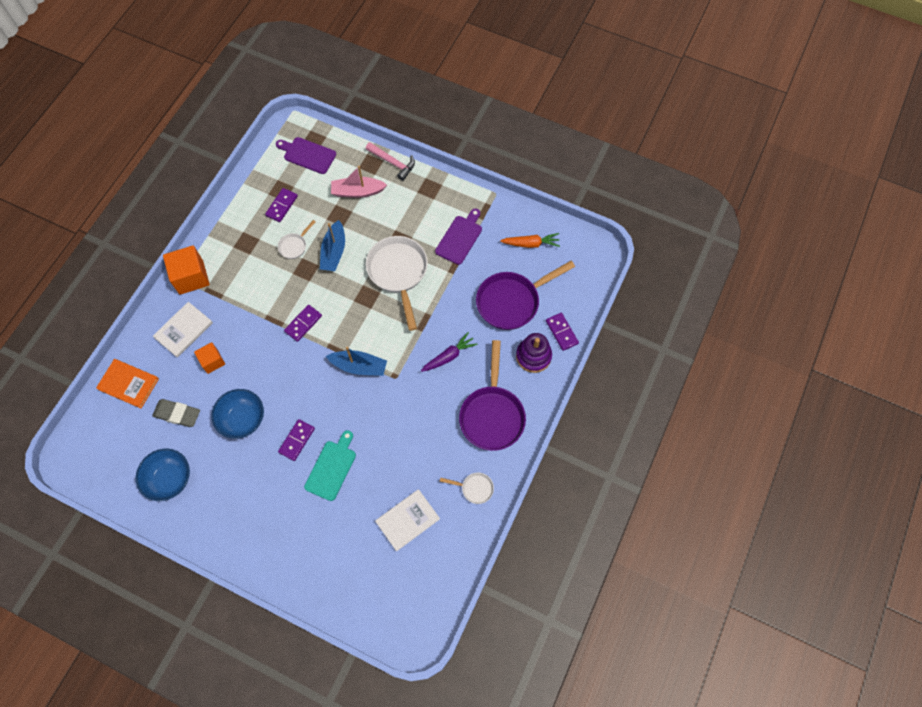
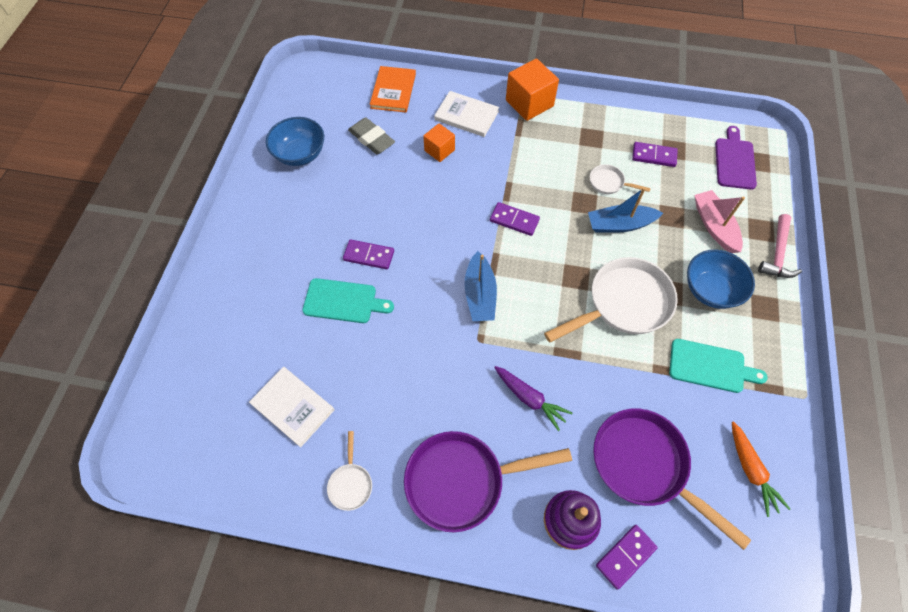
camera: 75 degrees right, 5 degrees down
grey eraser [152,399,200,427] -> grey eraser turned 45 degrees counterclockwise [348,117,395,154]
blue bowl [211,389,264,439] -> blue bowl moved to [687,249,755,309]
purple cutting board [435,209,482,265] -> turquoise cutting board [669,339,768,393]

